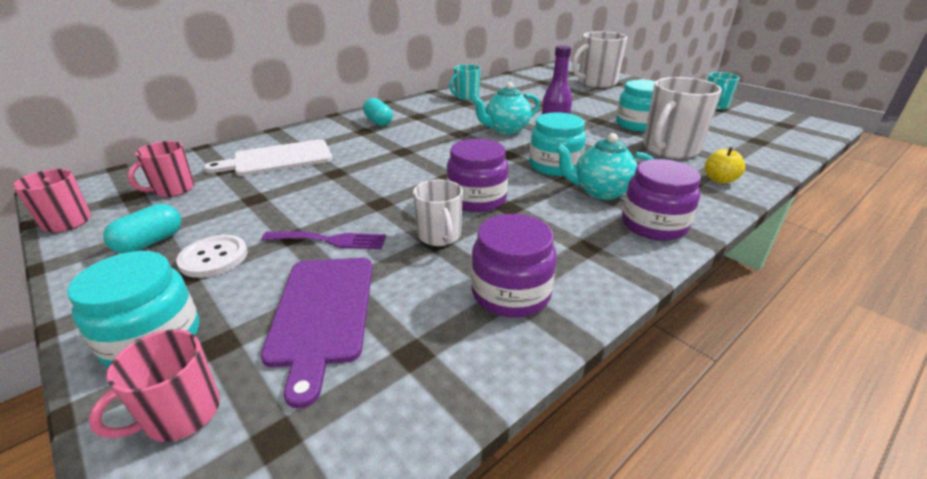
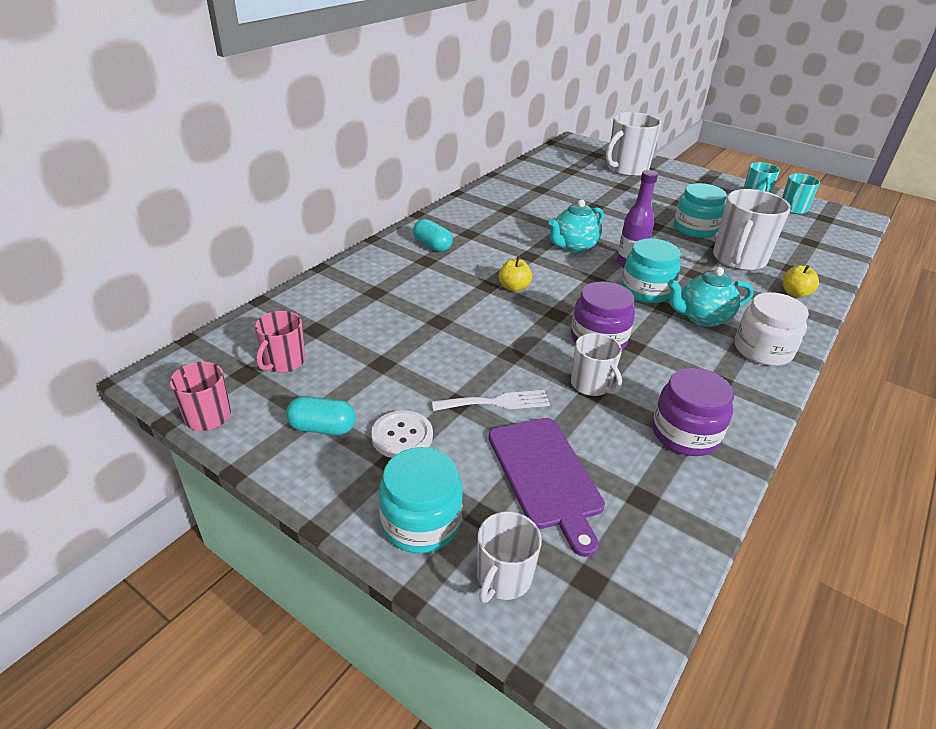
camera: 15 degrees left, 5 degrees up
pink mug [88,329,220,442] -> white mug [477,511,542,603]
turquoise capsule [103,204,181,254] -> turquoise capsule turned 75 degrees clockwise [286,396,356,435]
white cutting board [204,139,332,176] -> none
purple fork [262,231,386,249] -> white fork [432,390,550,411]
turquoise mug [449,64,481,100] -> turquoise mug moved to [782,173,820,214]
purple jar [622,159,701,241] -> white jar [735,292,809,366]
none -> yellow apple [499,257,532,292]

